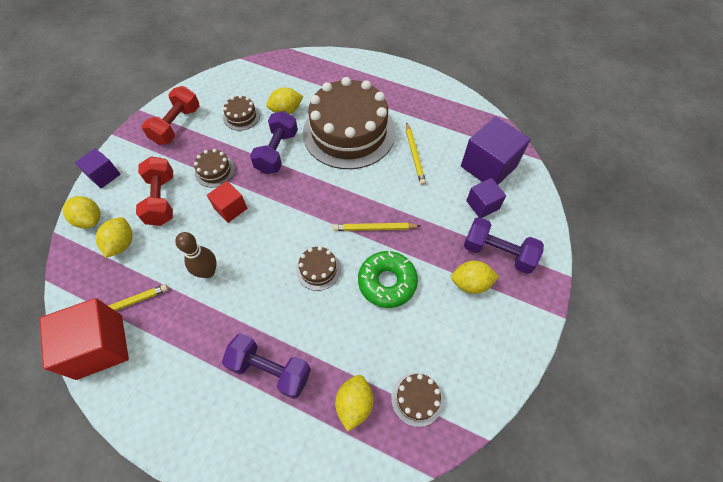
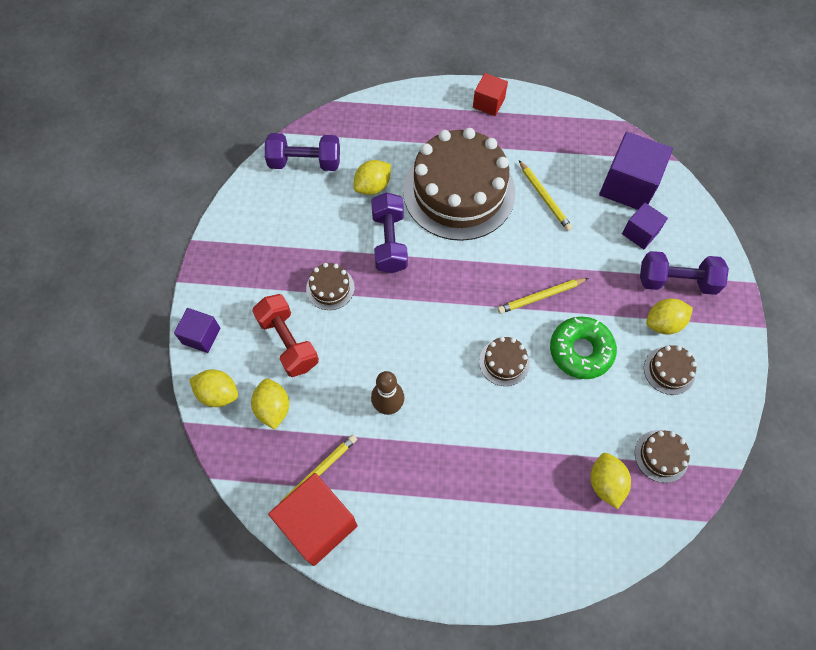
camera: 20 degrees left, 5 degrees up
red dumbbell [142,86,200,145] -> none
red cube [207,181,247,223] -> red cube moved to [473,73,508,116]
purple dumbbell [222,333,311,399] -> purple dumbbell moved to [265,133,340,171]
brown cake [223,95,260,131] -> brown cake moved to [644,345,697,395]

